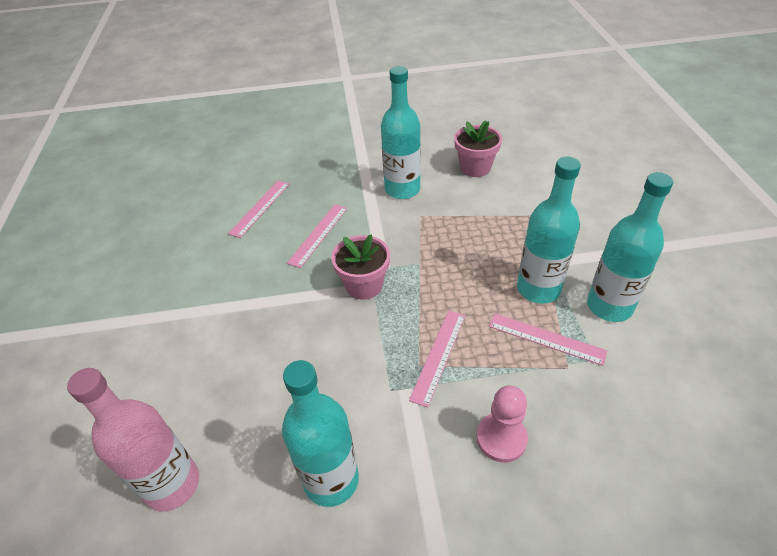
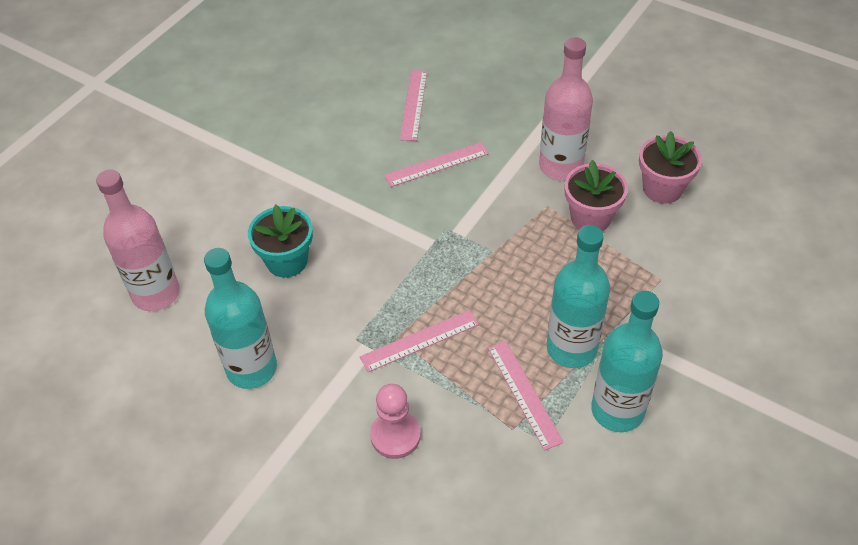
camera: 40 degrees right, 5 degrees up
pink ruler [228,181,290,238] -> pink ruler turned 60 degrees counterclockwise [400,70,427,141]
pink flower pot [331,234,390,300] -> pink flower pot moved to [565,160,628,231]
turquoise bottle [381,66,421,199] -> pink bottle [539,37,593,180]
none -> turquoise flower pot [248,205,313,278]

